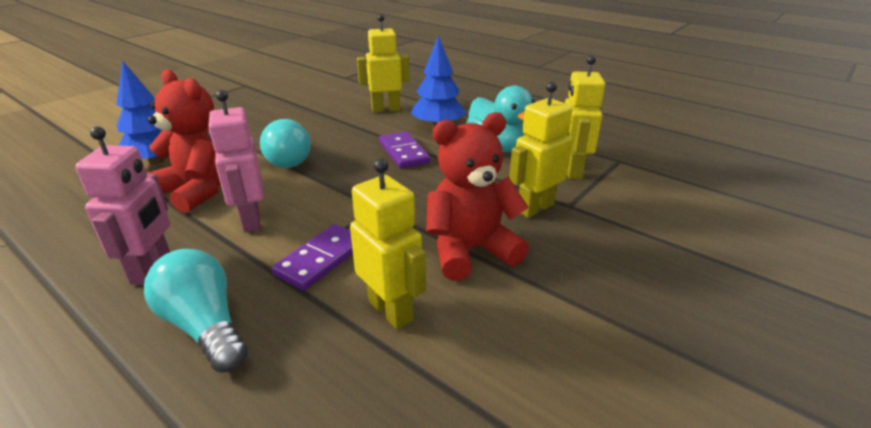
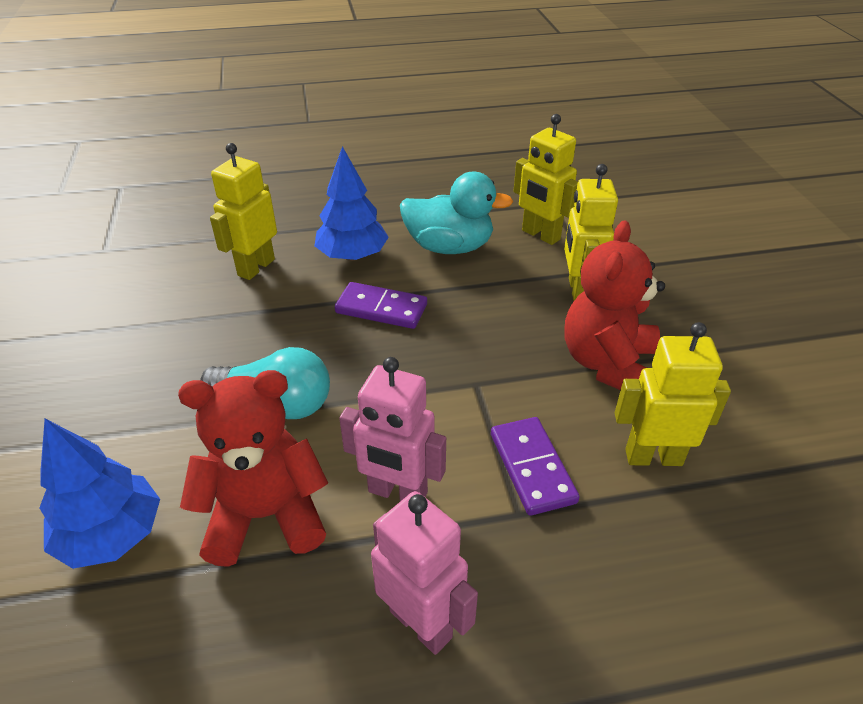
camera: 50 degrees left, 10 degrees up
turquoise light bulb [144,249,248,373] -> none

